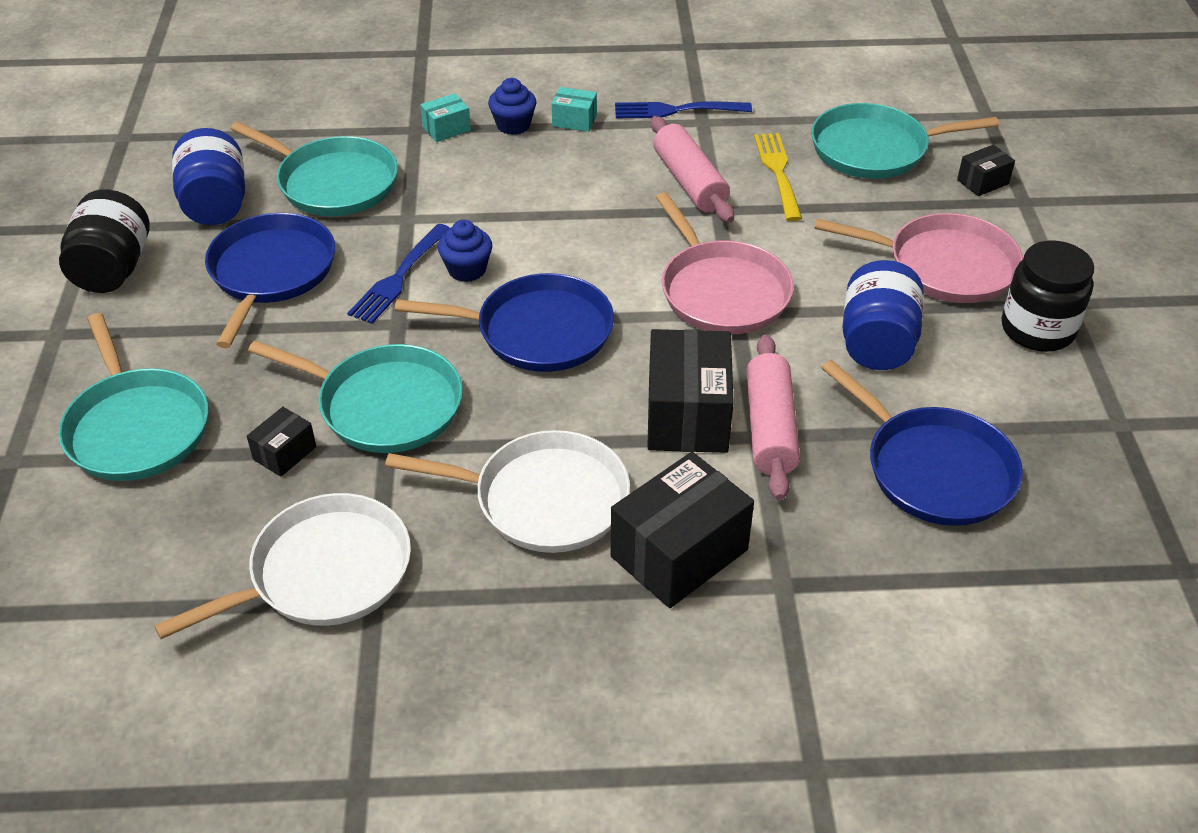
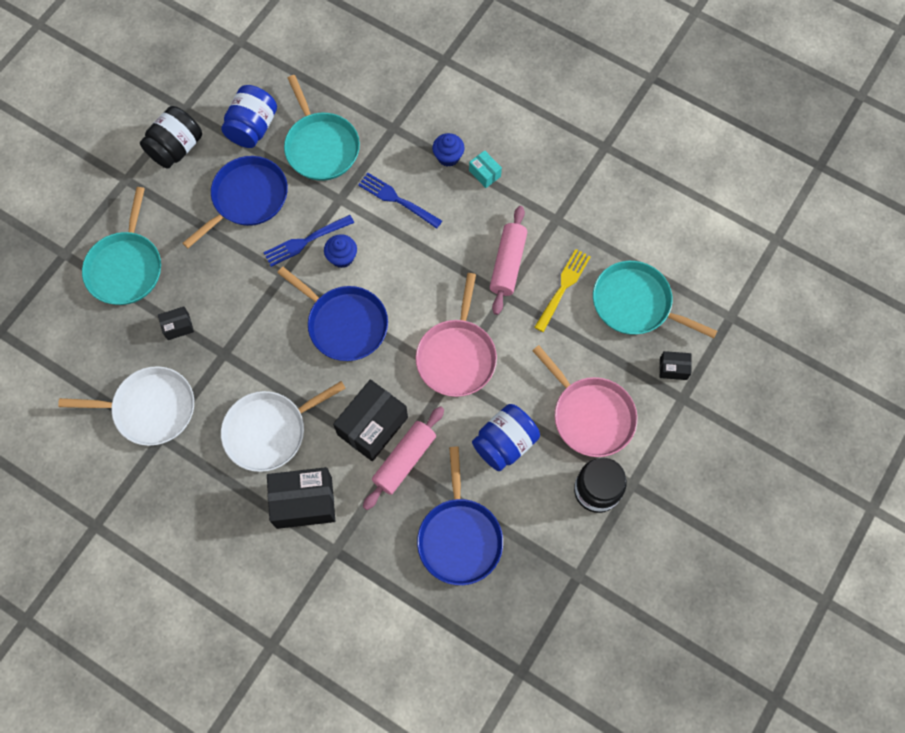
camera: 35 degrees right, 25 degrees up
turquoise pan [248,340,463,453] -> none
white pan [385,430,630,553] -> white pan turned 105 degrees clockwise [221,381,346,472]
turquoise box [420,93,471,142] -> none
blue fork [615,101,752,118] -> blue fork moved to [358,173,442,229]

